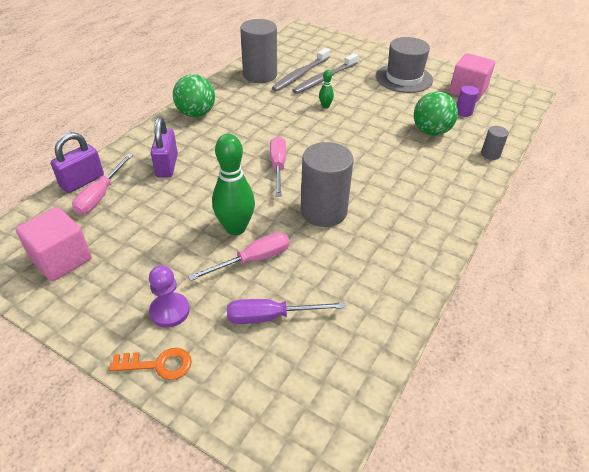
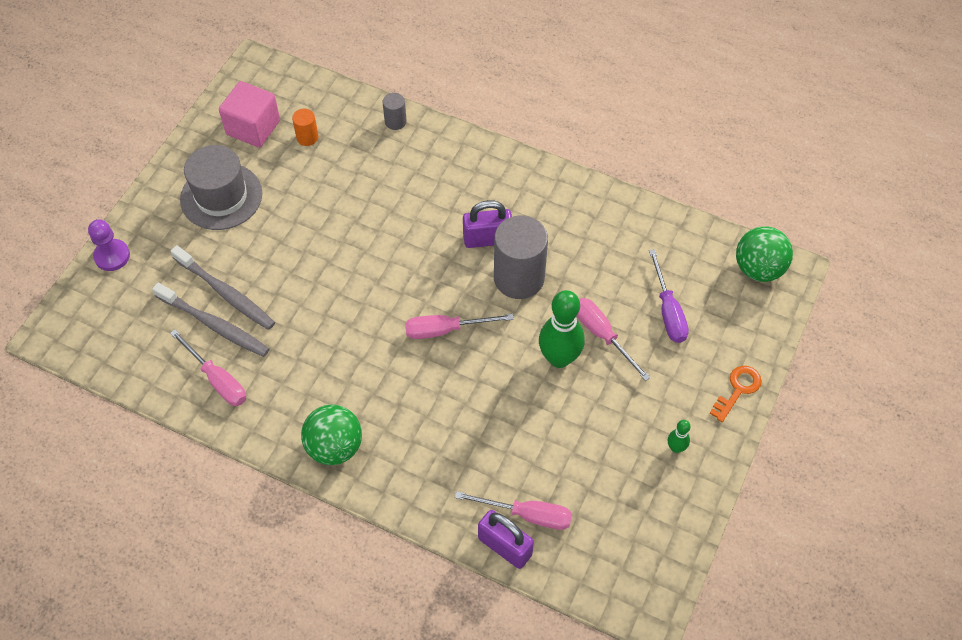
camera: 95 degrees left, 15 degrees up
pink cube [16,207,92,281] -> none
orange key [109,348,192,380] -> orange key turned 45 degrees clockwise [709,366,762,422]
purple pawn [149,265,190,328] -> purple pawn moved to [88,219,130,271]
purple padlock [151,117,178,178] -> purple padlock moved to [463,200,512,248]
grey cylinder [240,19,277,83] -> pink screwdriver [170,329,246,406]
green bowling pin [319,69,334,108] -> green bowling pin moved to [668,420,691,453]
green ball [414,92,458,136] -> green ball moved to [736,226,793,282]
purple cylinder [457,86,479,117] -> orange cylinder [292,109,318,146]

